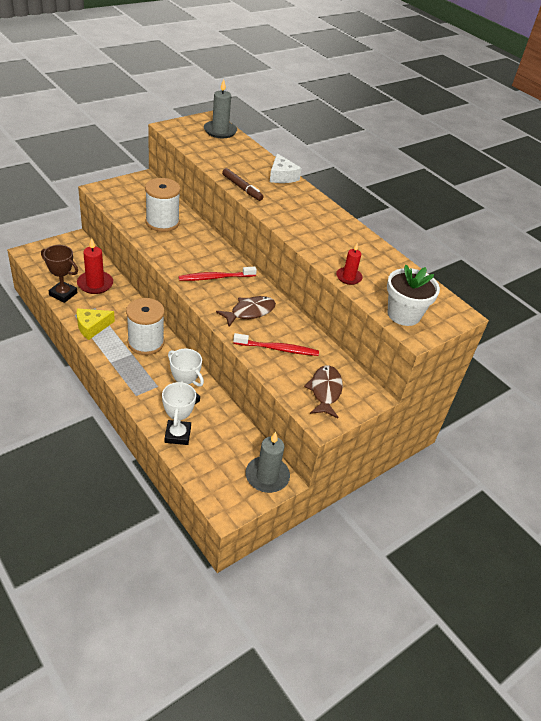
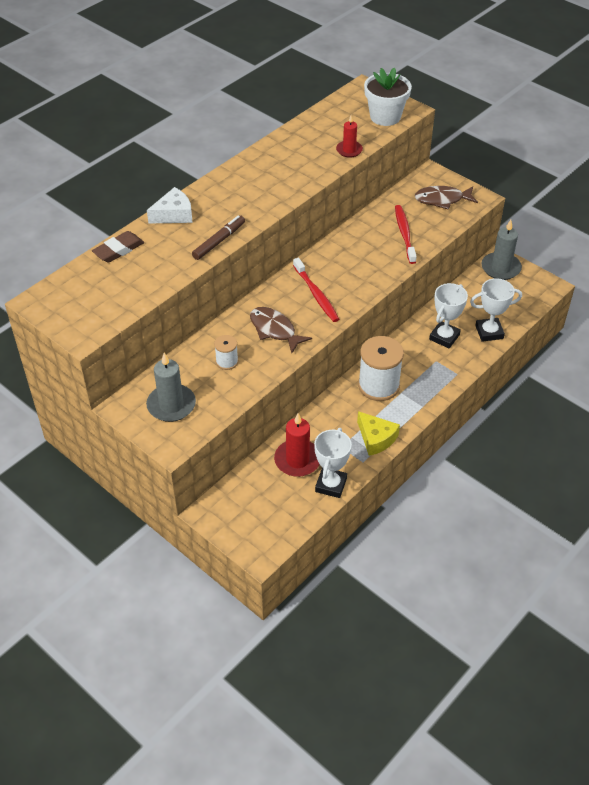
camera: 95 degrees left, 5 degrees up
brown trophy [41,245,78,303] -> white trophy [314,428,352,498]
white spool [145,178,180,232] -> white spool [214,335,238,370], size x0.51
grey candle [204,79,237,138] -> grey candle moved to [146,353,196,422]
brown fish [216,296,276,327] -> brown fish moved to [250,307,312,353]
none -> brown eraser [92,231,144,263]

